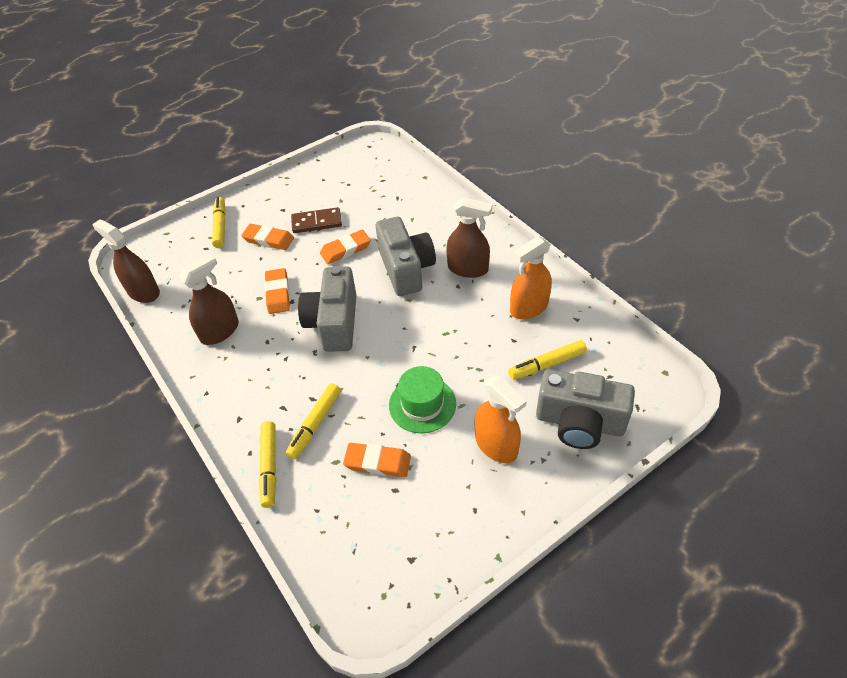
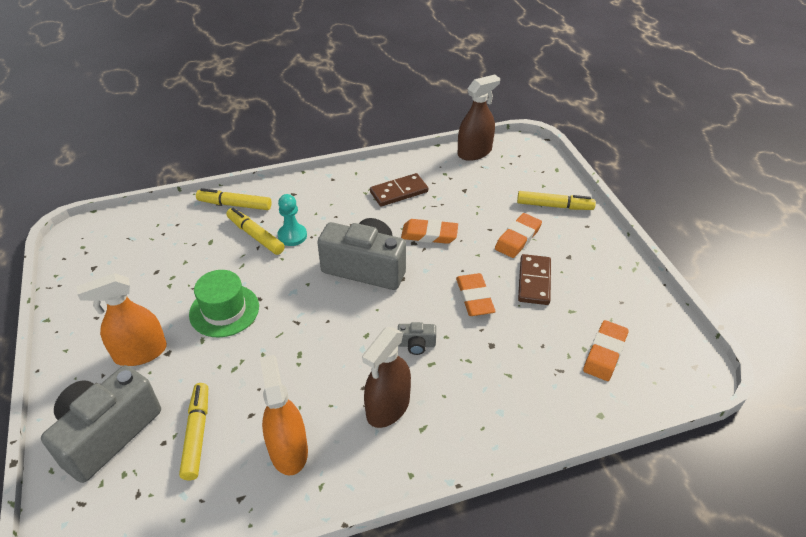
camera: 105 degrees right, 5 degrees down
brown spray bottle [179,254,239,345] -> brown domino [370,173,428,206]
orange eraser [343,443,411,477] -> orange eraser moved to [583,320,629,381]
grey camera [376,217,436,296] -> grey camera [398,322,436,355], size x0.42
none -> turquoise pawn [278,194,307,246]

